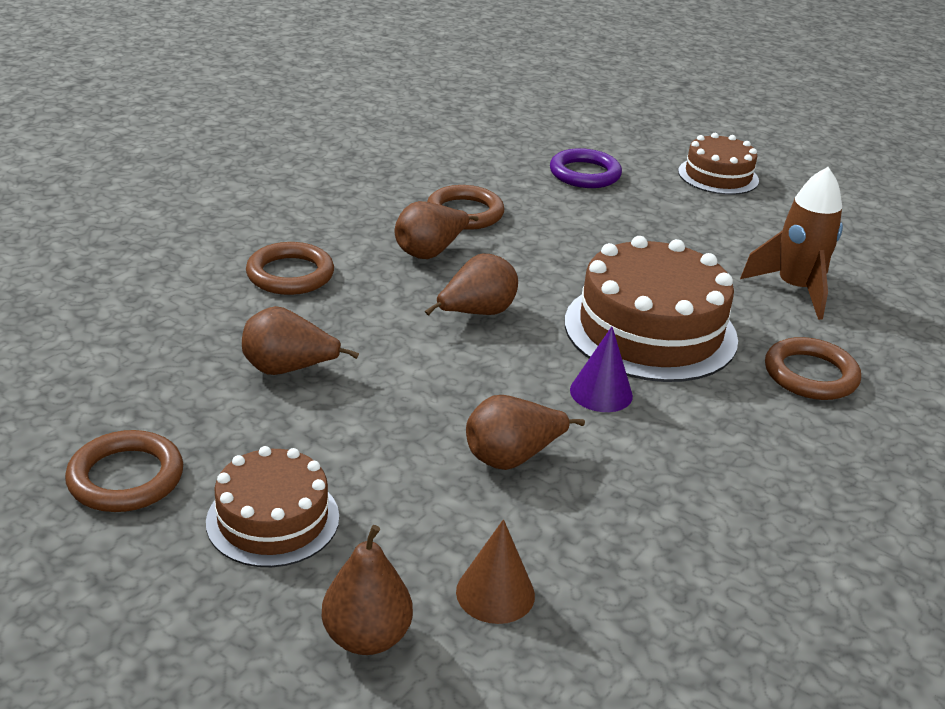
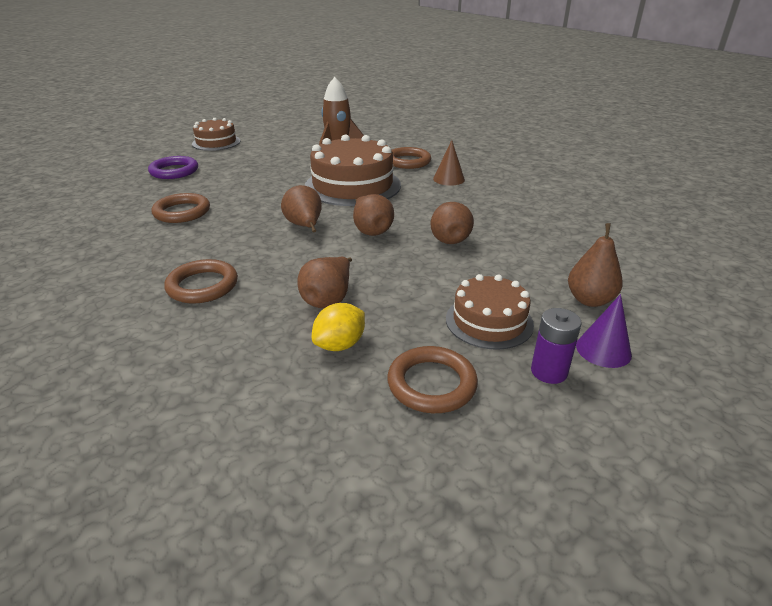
camera: 70 degrees left, 0 degrees up
brown pear [395,201,479,259] -> brown pear moved to [353,194,394,236]
brown cone [456,519,535,624] -> brown cone moved to [433,140,465,186]
purple cone [570,327,633,412] -> purple cone moved to [576,294,632,368]
none -> yellow lemon [312,303,365,351]
none -> purple battery [531,308,581,384]

